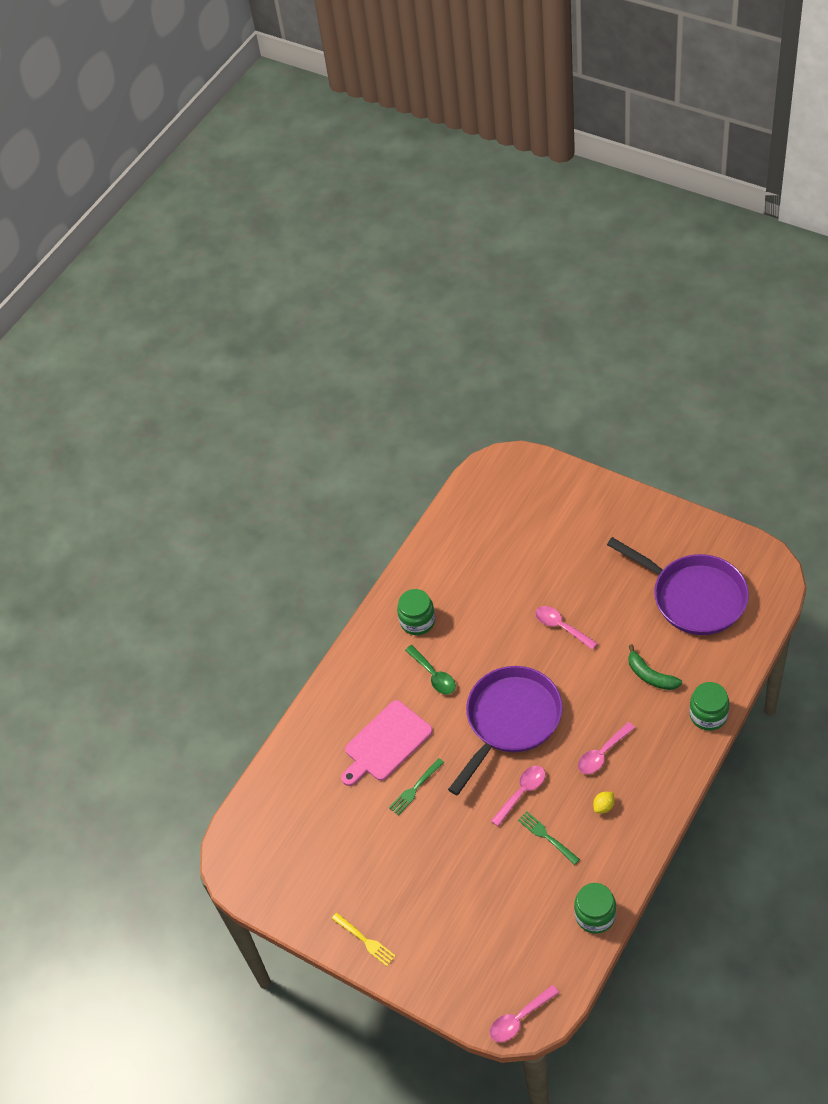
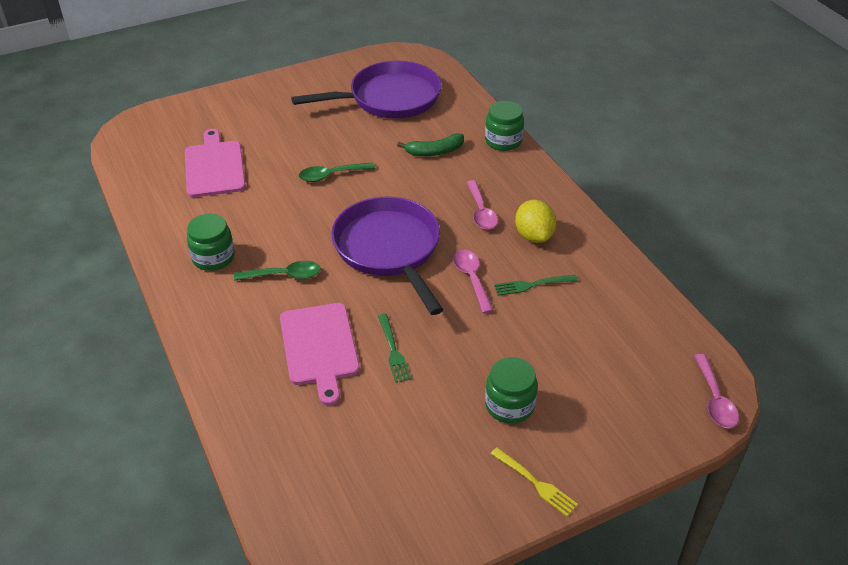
camera: 65 degrees left, 10 degrees down
yellow fork [332,913,396,966] -> yellow fork turned 60 degrees clockwise [491,447,578,517]
pink spoon [535,606,598,650] -> green spoon [299,162,375,182]
green jar [574,883,616,934] -> green jar moved to [485,357,538,424]
yellow lemon [593,792,614,813] -> yellow lemon [515,200,556,243], size x1.89
none -> pink cutting board [185,129,246,197]

